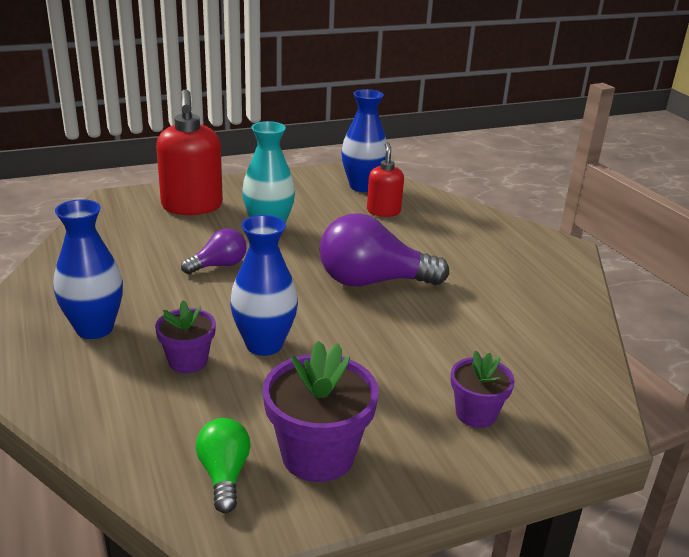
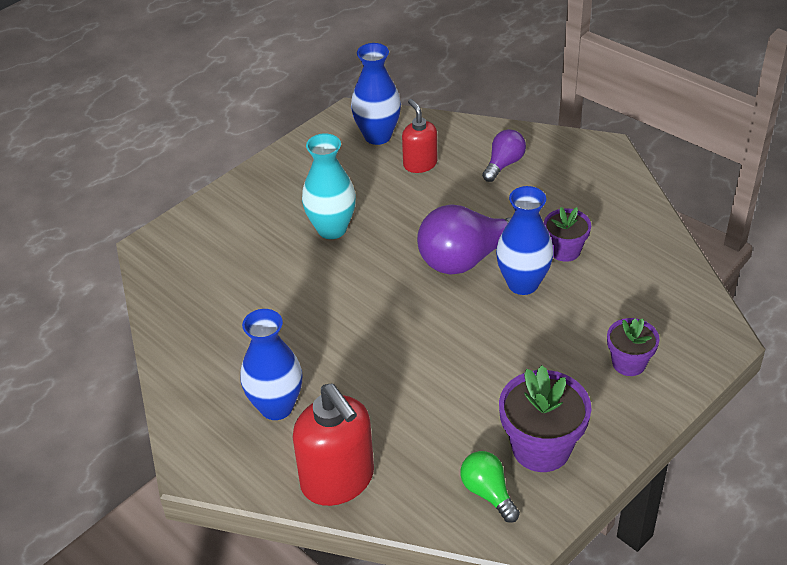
camera: 20 degrees left, 15 degrees up
purple flower pot [155,300,216,373] -> purple flower pot moved to [544,207,591,262]
red soap dispenser [156,89,223,215] -> red soap dispenser moved to [293,384,374,506]
purple light bulb [181,228,247,274] -> purple light bulb moved to [482,129,526,182]
blue vase [230,215,298,356] -> blue vase moved to [496,186,554,295]

